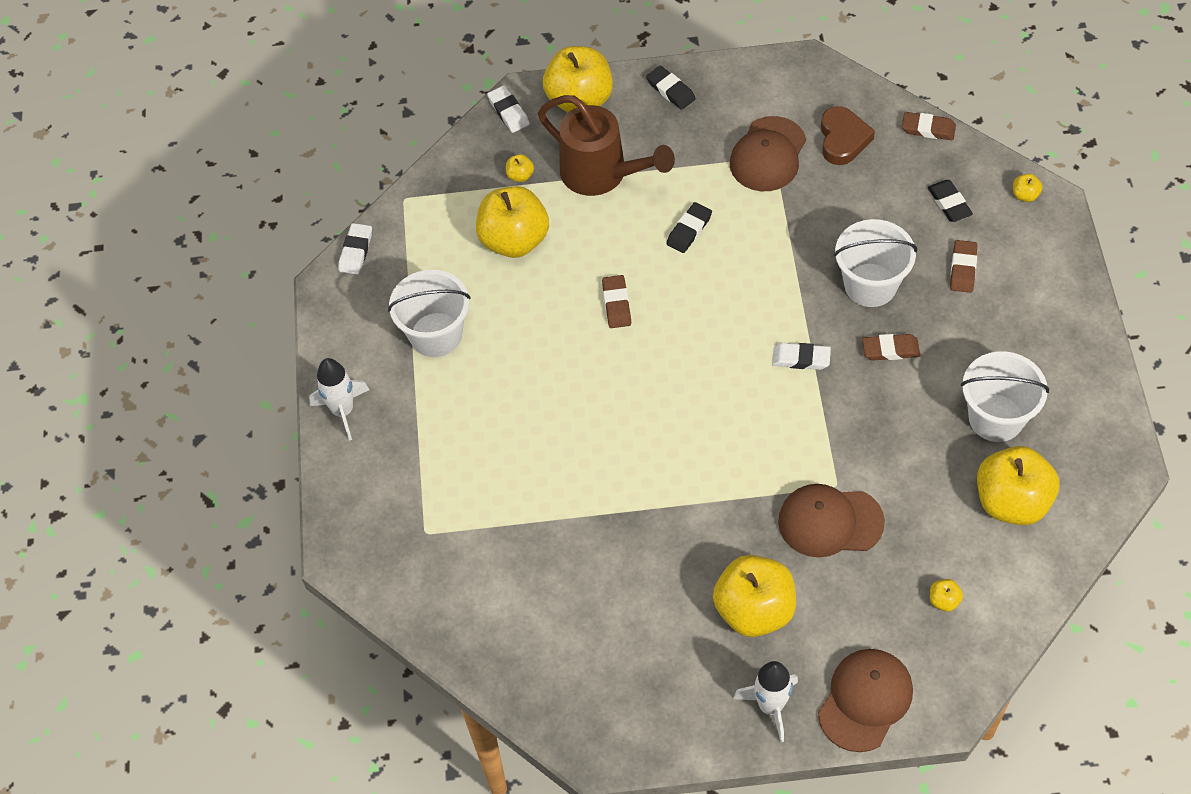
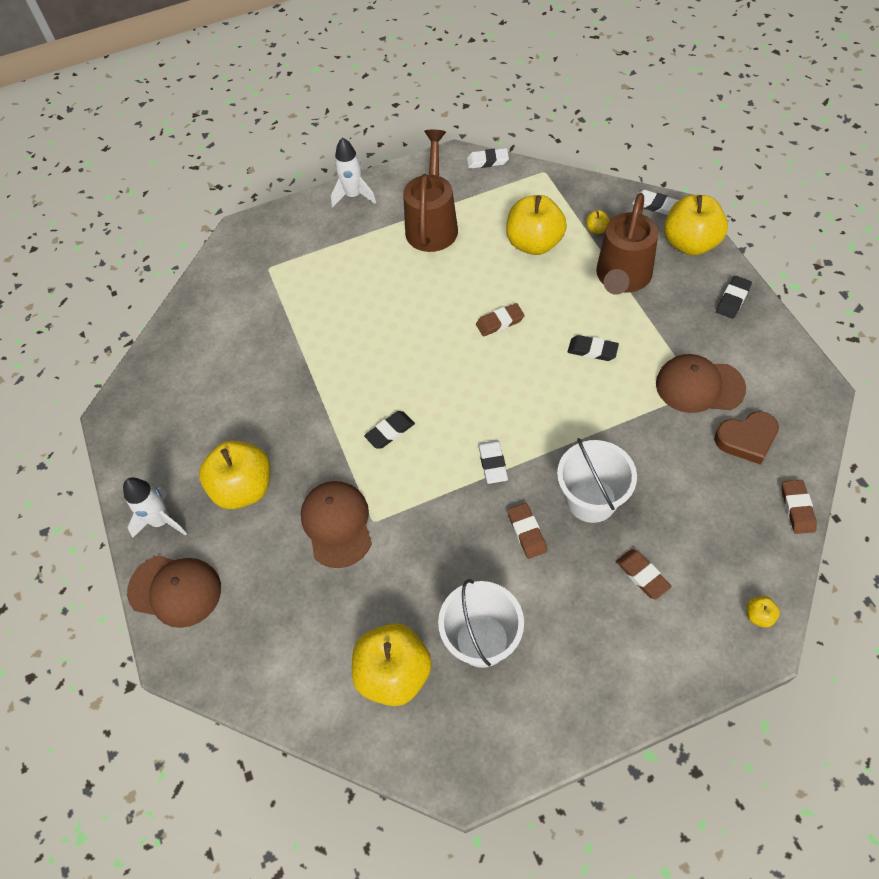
camera: 75 degrees right, 0 degrees up
white bucket [388,270,471,357] -> brown watering can [403,130,458,252]
white eraser [487,86,530,133] -> white eraser turned 75 degrees clockwise [632,190,678,215]
black eraser [928,180,973,222] -> black eraser moved to [364,411,415,449]
yellow apple [930,579,963,612] -> none
brown eraser [950,240,977,293] -> brown eraser turned 60 degrees clockwise [616,549,672,599]

